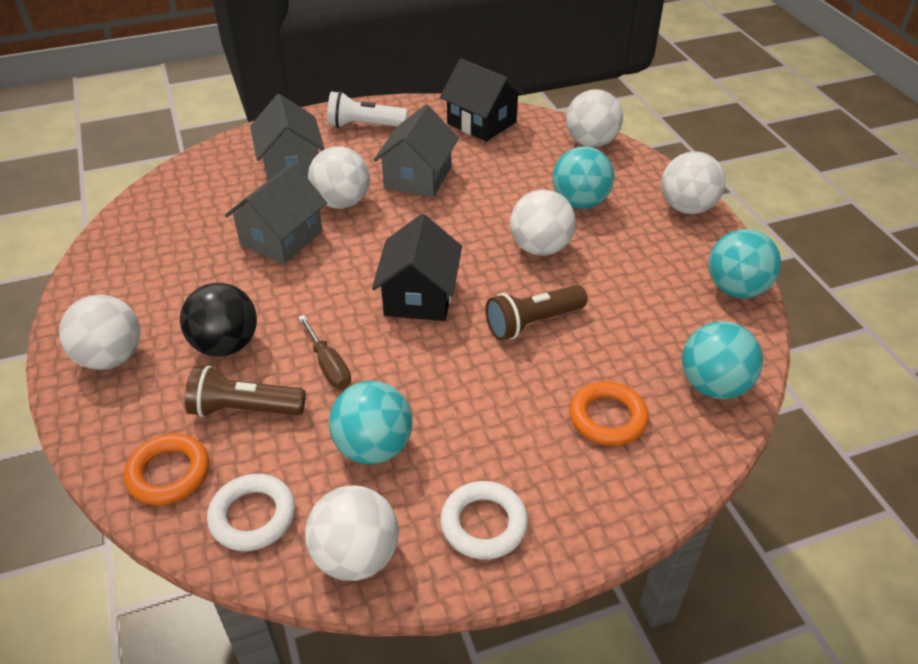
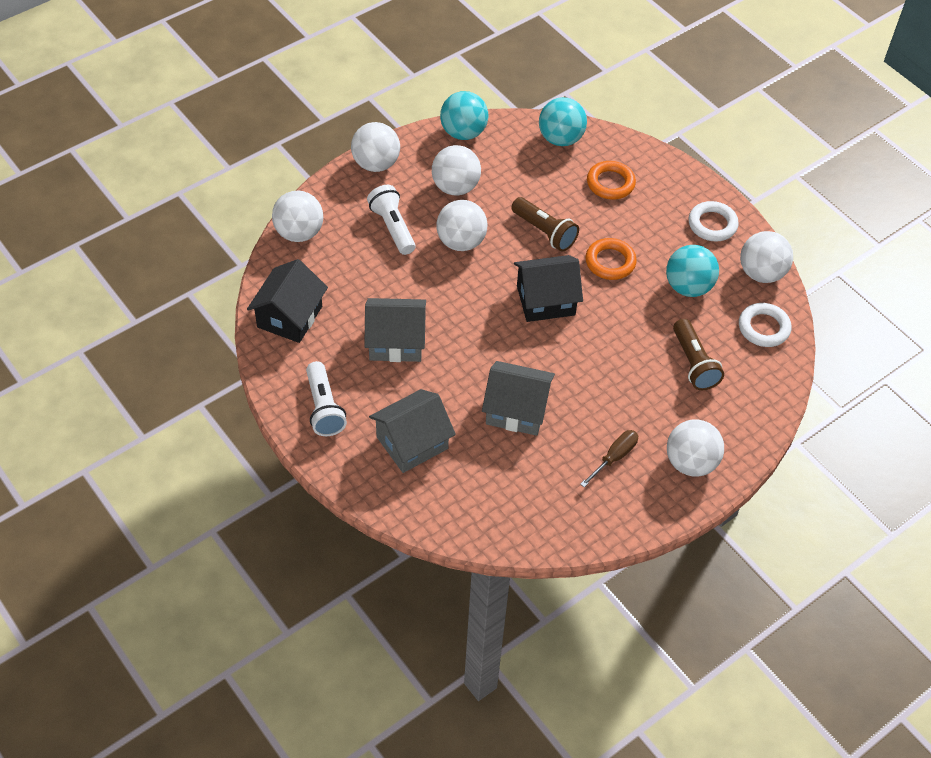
camera: 110 degrees left, 10 degrees up
orange ring [124,434,209,505] -> orange ring moved to [585,238,637,280]
black ball [180,283,257,357] -> none
brown screwdriver [298,315,351,389] -> brown screwdriver moved to [580,430,638,487]
white ball [308,146,370,209] -> white ball moved to [432,145,481,196]
turquoise ball [552,146,614,209] -> white flashlight [367,185,416,255]

